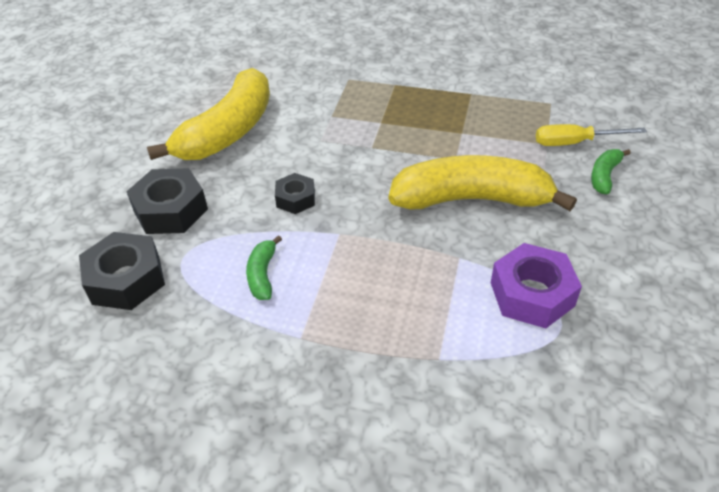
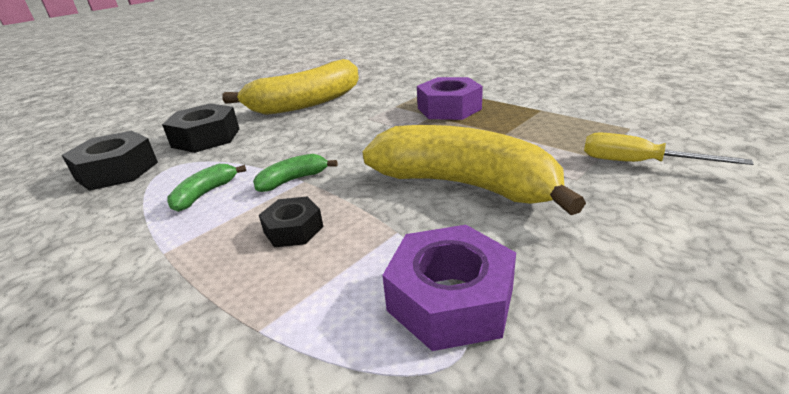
camera: 30 degrees right, 15 degrees down
black nut [275,173,315,214] -> black nut moved to [259,197,323,247]
green banana [591,149,631,194] -> green banana moved to [253,154,337,192]
none -> purple nut [417,77,483,120]

